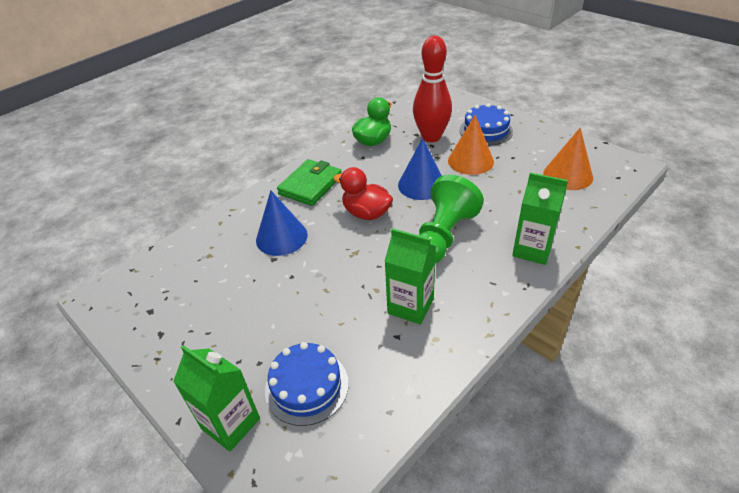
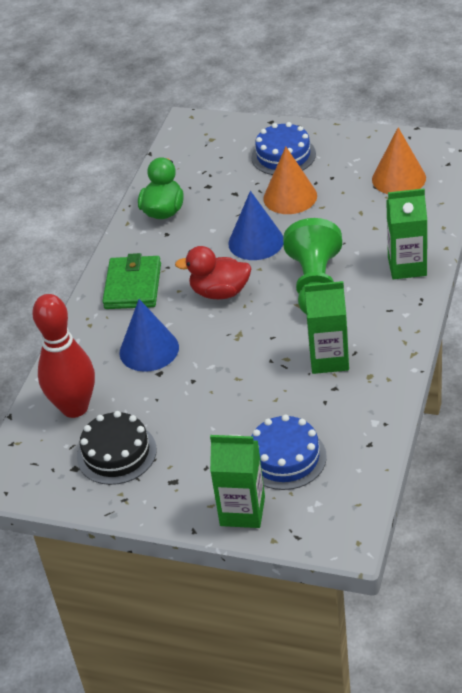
camera: 25 degrees left, 0 degrees up
red bowling pin [413,36,452,142] -> red bowling pin moved to [32,294,95,418]
none -> black cake [77,411,157,485]

